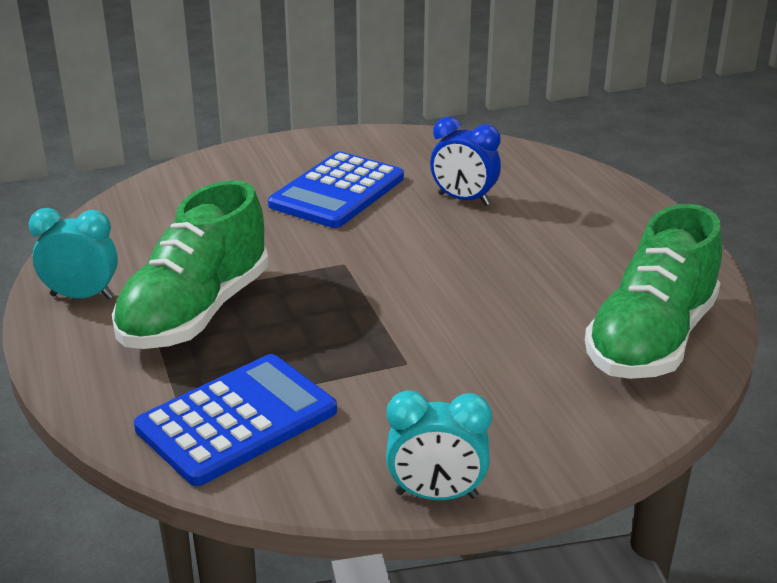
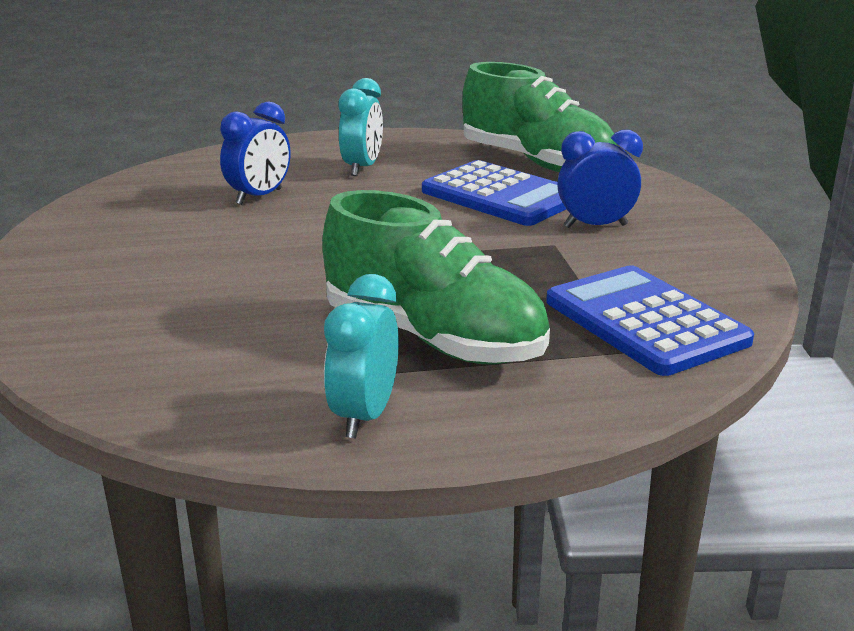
camera: 80 degrees left, 5 degrees down
blue calculator [268,152,404,228] -> blue calculator moved to [422,160,566,226]
turquoise clock [386,390,492,500] -> turquoise clock moved to [339,78,383,176]
none -> blue clock [557,130,643,228]

